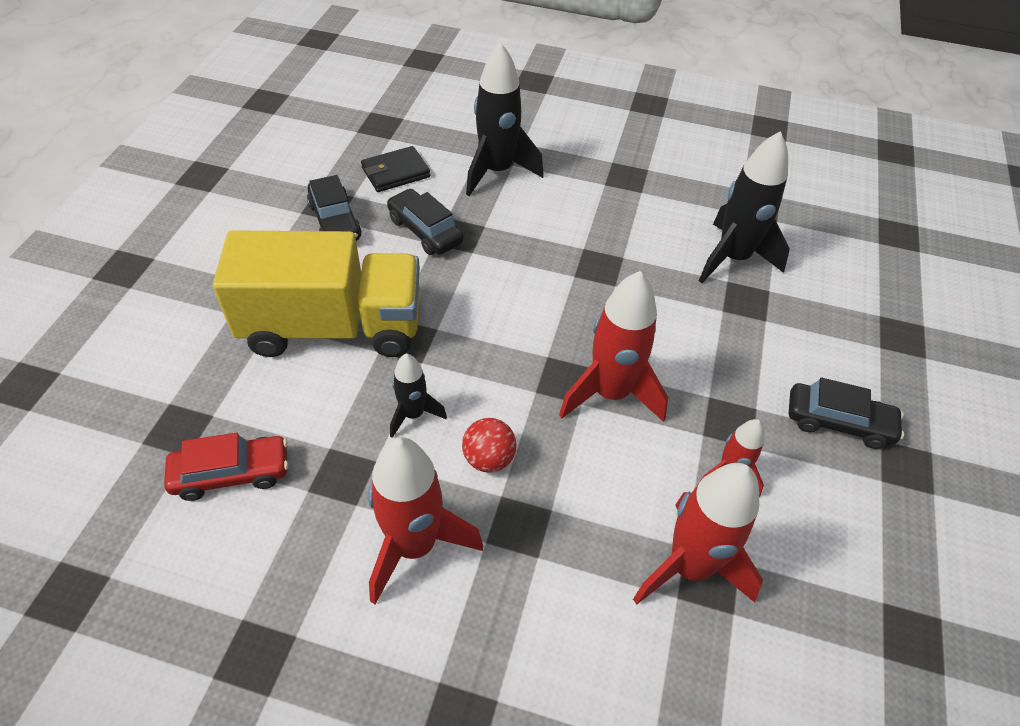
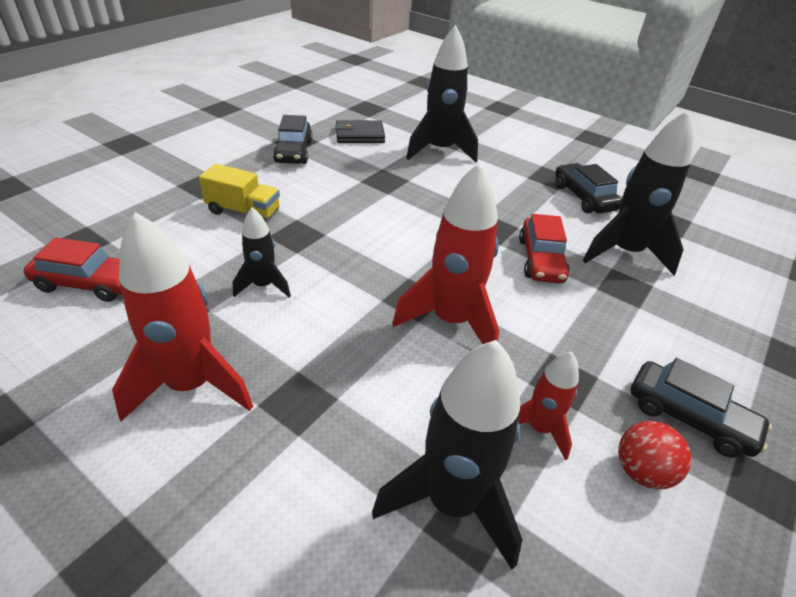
camera: 20 degrees right, 10 degrees down
yellow truck [213,230,420,357] -> yellow truck [199,164,280,222], size x0.46
black car [387,189,464,255] -> black car moved to [555,163,622,214]
red ball [462,418,516,473] -> red ball moved to [618,421,691,489]
red rocket [633,463,763,604] -> black rocket [372,340,523,570]
none -> red car [519,214,570,283]

